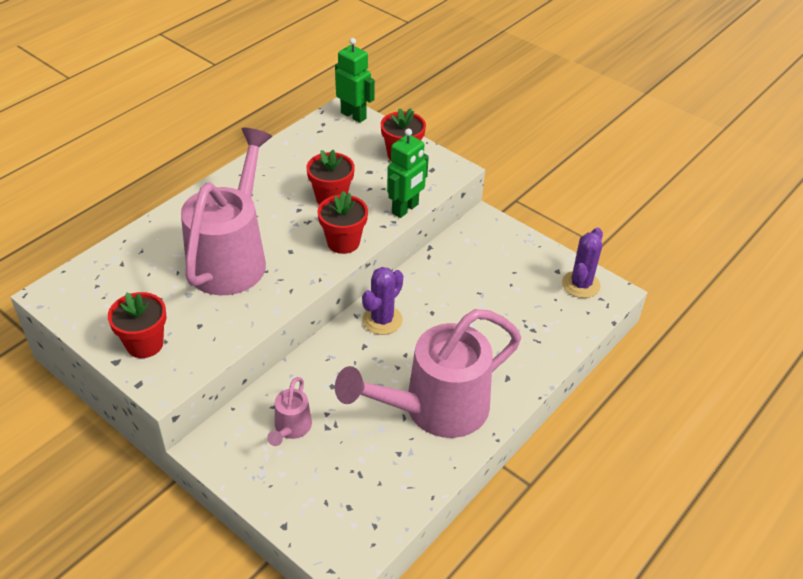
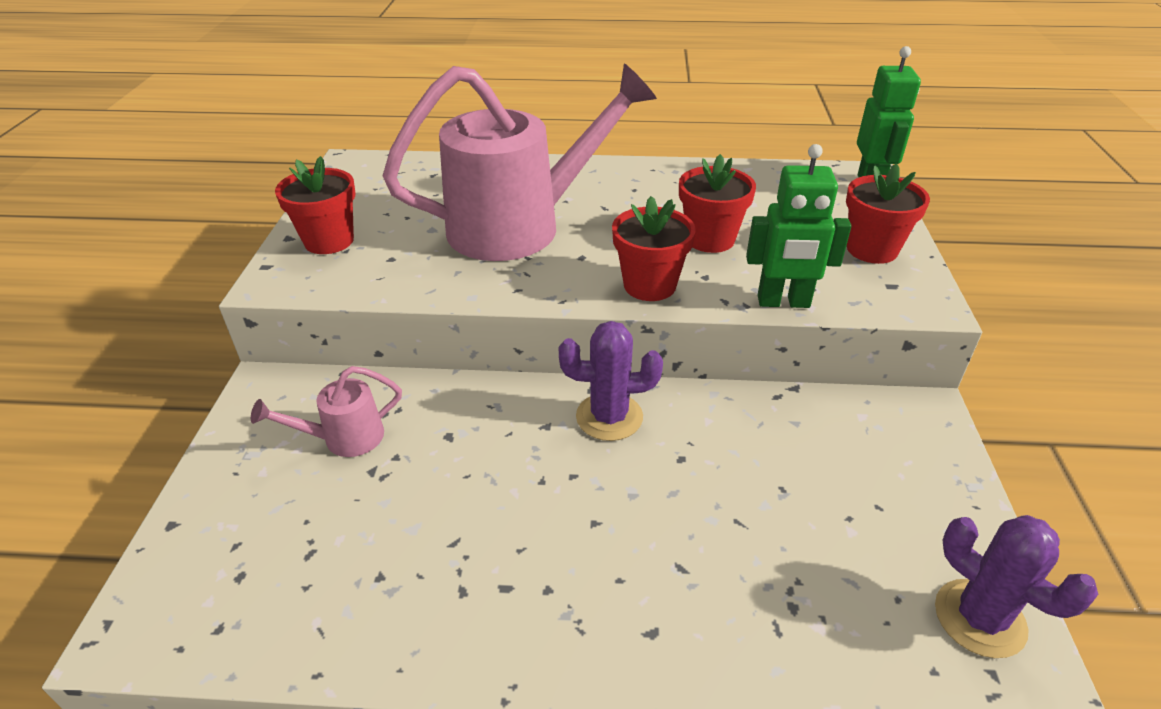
camera: 55 degrees right, 5 degrees down
pink watering can [335,309,521,438] -> none
purple cactus [562,227,603,298] -> purple cactus turned 60 degrees clockwise [935,515,1098,658]

